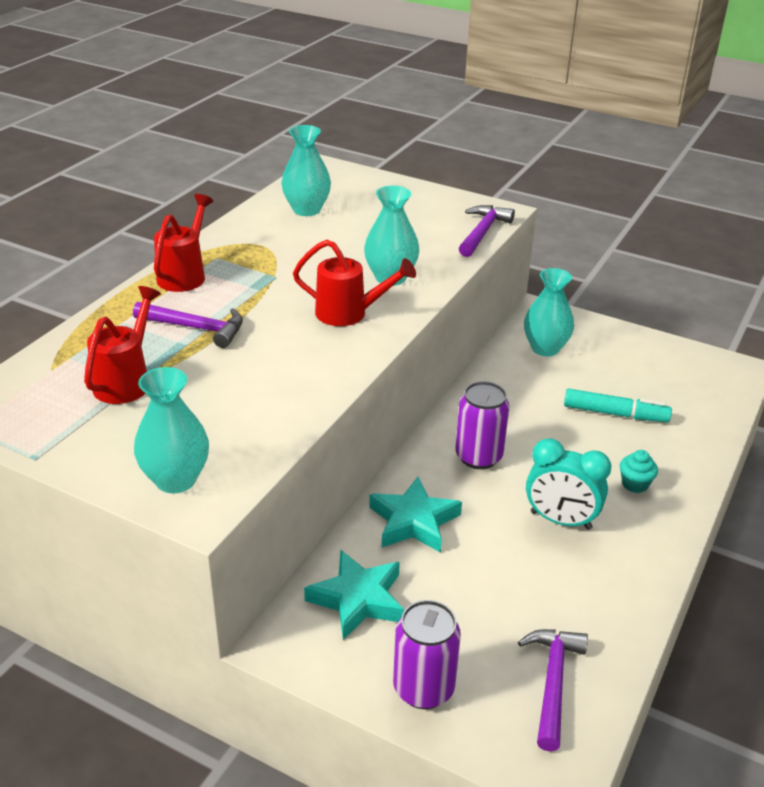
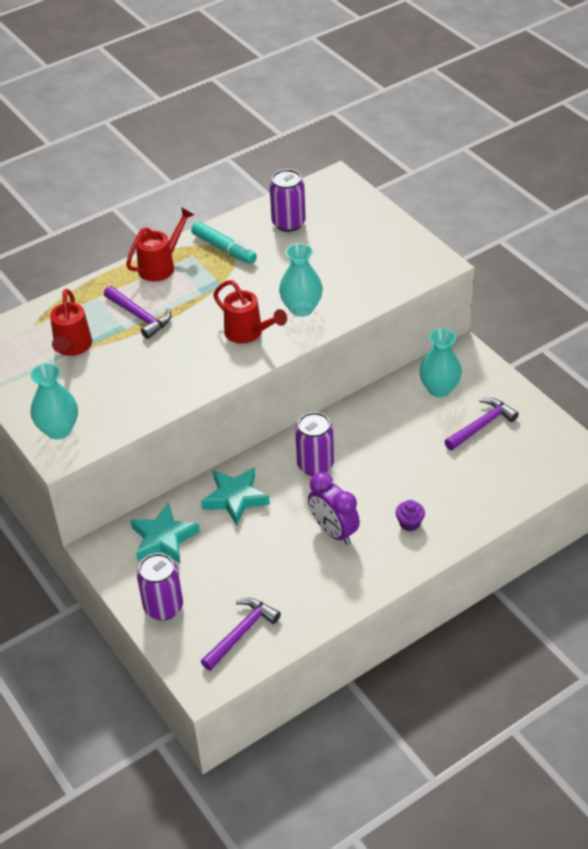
camera: 30 degrees right, 10 degrees up
red watering can [84,286,161,404] -> red watering can turned 135 degrees clockwise [50,289,92,356]
turquoise vase [281,125,331,216] -> purple can [270,169,306,232]
purple hammer [459,205,515,257] -> purple hammer moved to [444,398,519,450]
turquoise clock [526,438,611,530] -> purple clock [308,472,360,545]
turquoise marker [564,389,672,422] -> turquoise marker moved to [191,221,257,264]
turquoise cupcake [620,450,658,493] -> purple cupcake [396,500,425,531]

